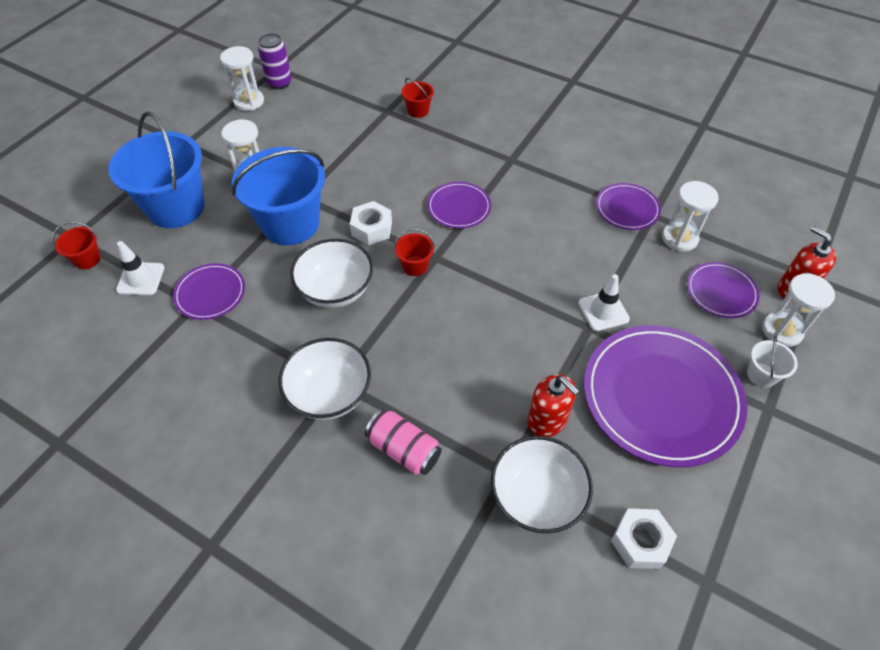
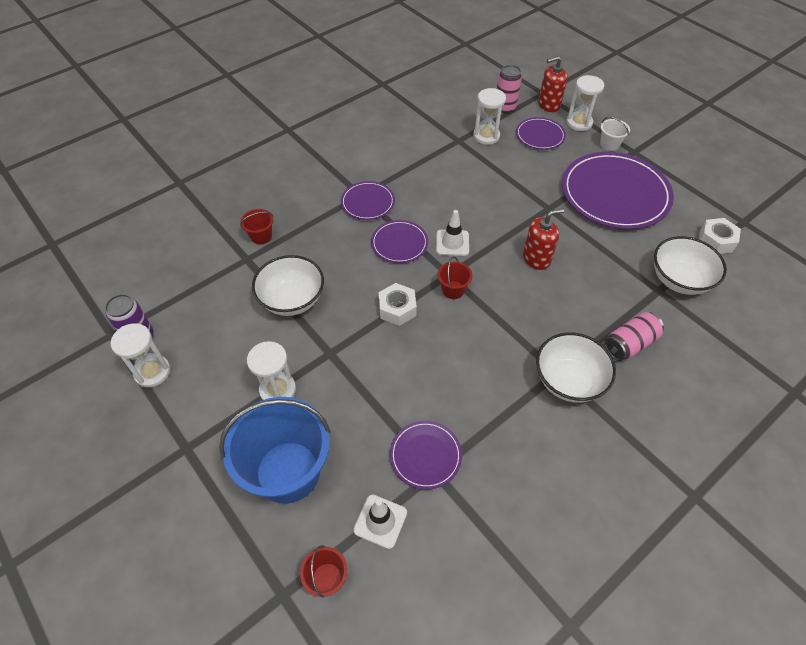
camera: 70 degrees left, 0 degrees up
blue bucket [232,147,325,246] -> none
white bowl [290,239,373,308] -> white bowl moved to [252,255,324,316]
red soap dispenser [527,374,579,437] -> red soap dispenser moved to [523,208,564,270]
white traffic cone [578,274,630,331] -> white traffic cone moved to [436,210,469,256]
purple plate [596,183,661,230] -> purple plate moved to [341,181,395,220]
none -> pink can [497,65,522,113]

